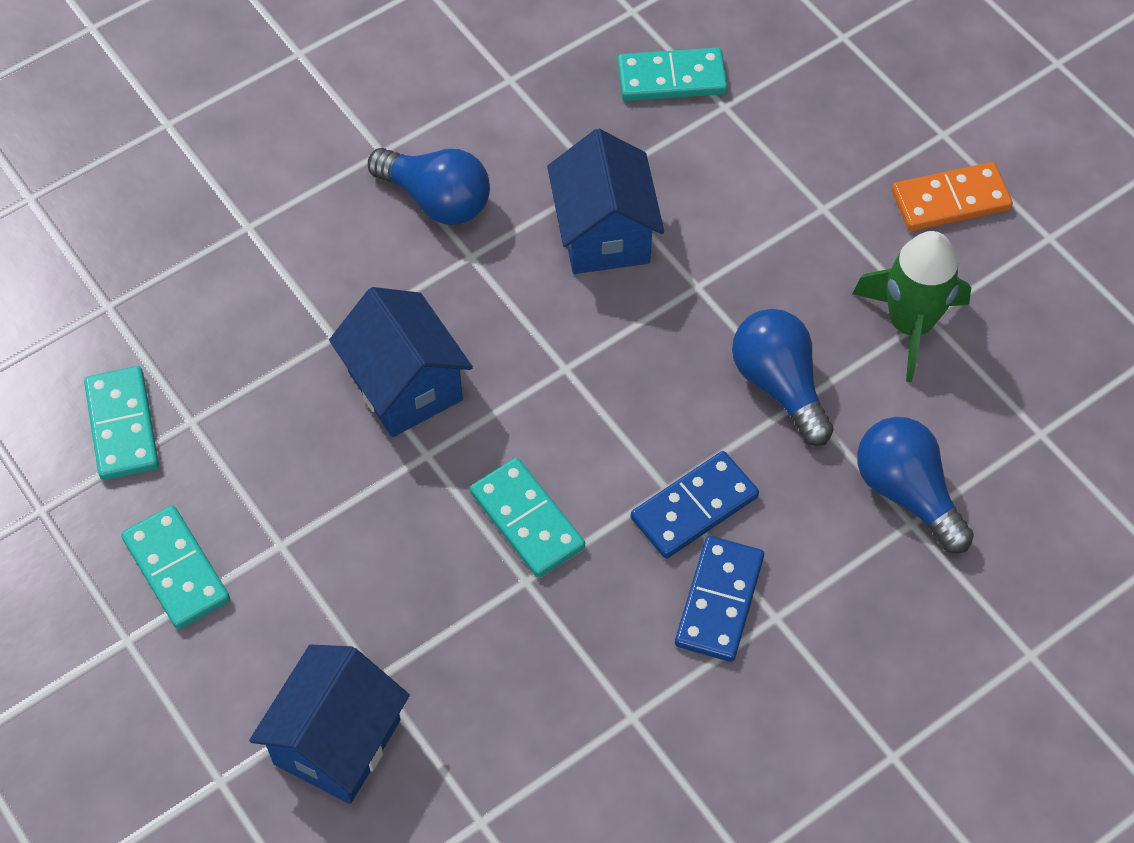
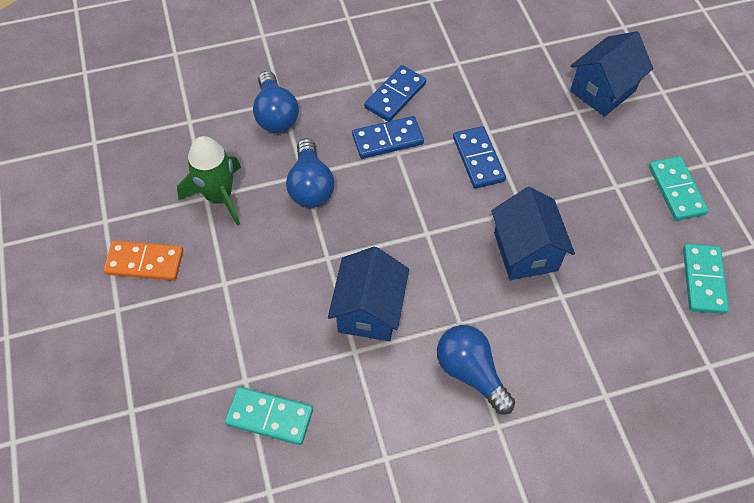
camera: 160 degrees left, 0 degrees up
turquoise domino [470,458,585,578] -> blue domino [453,126,506,189]

